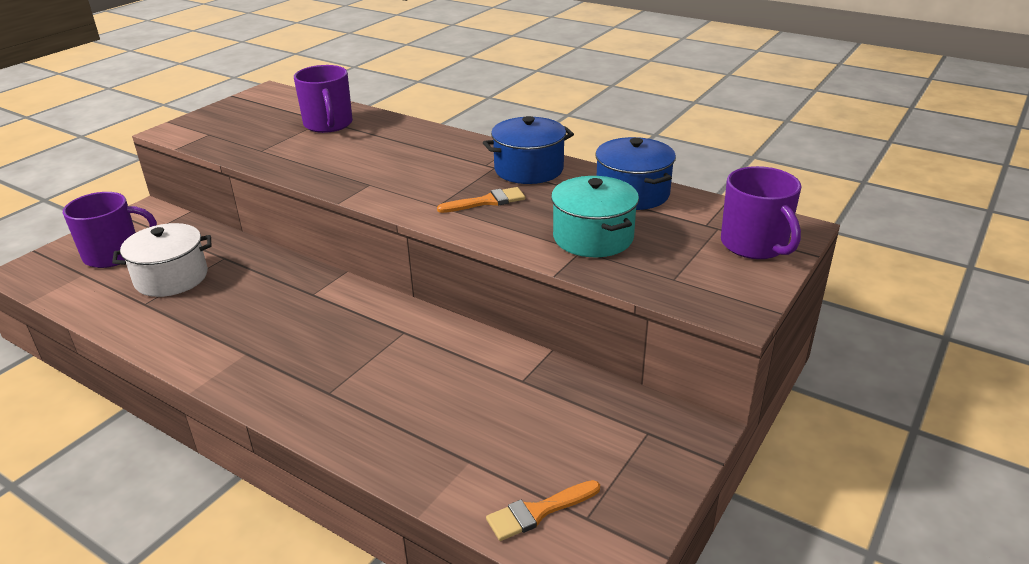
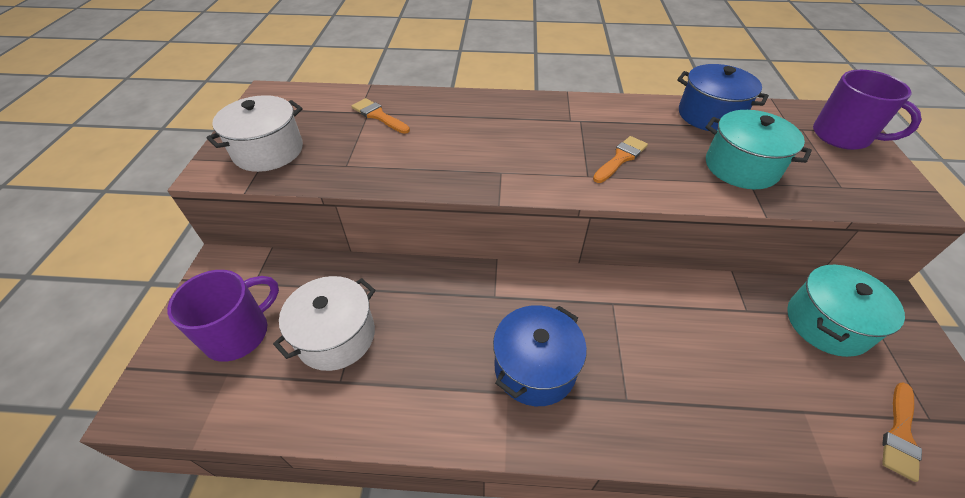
camera: 30 degrees left, 15 degrees up
purple mug [294,65,353,133] -> orange brush [351,98,410,134]
blue pot [483,116,574,184] -> blue pot moved to [493,305,587,406]
none -> white pot [206,95,303,172]
none -> turquoise pot [787,265,905,357]

